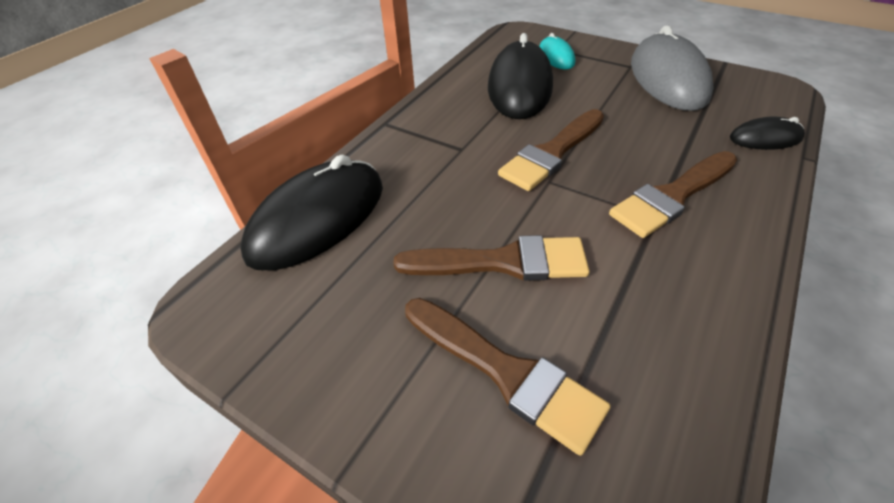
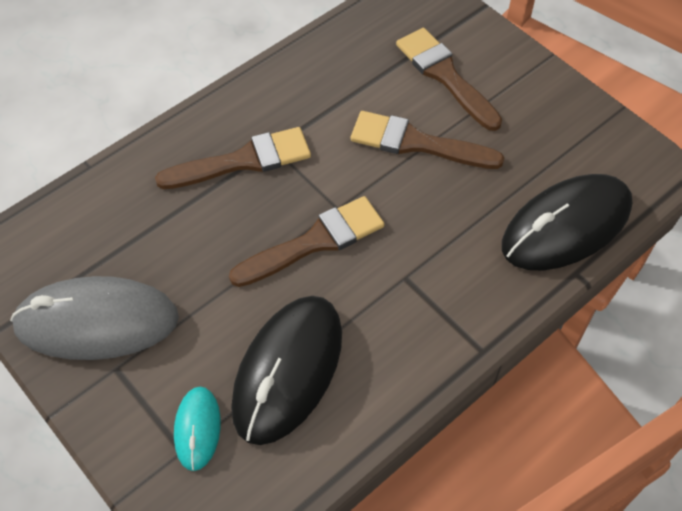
camera: 165 degrees left, 10 degrees up
grey mouse [631,25,714,111] -> grey mouse turned 75 degrees clockwise [10,276,179,360]
black mouse [730,117,805,150] -> none

